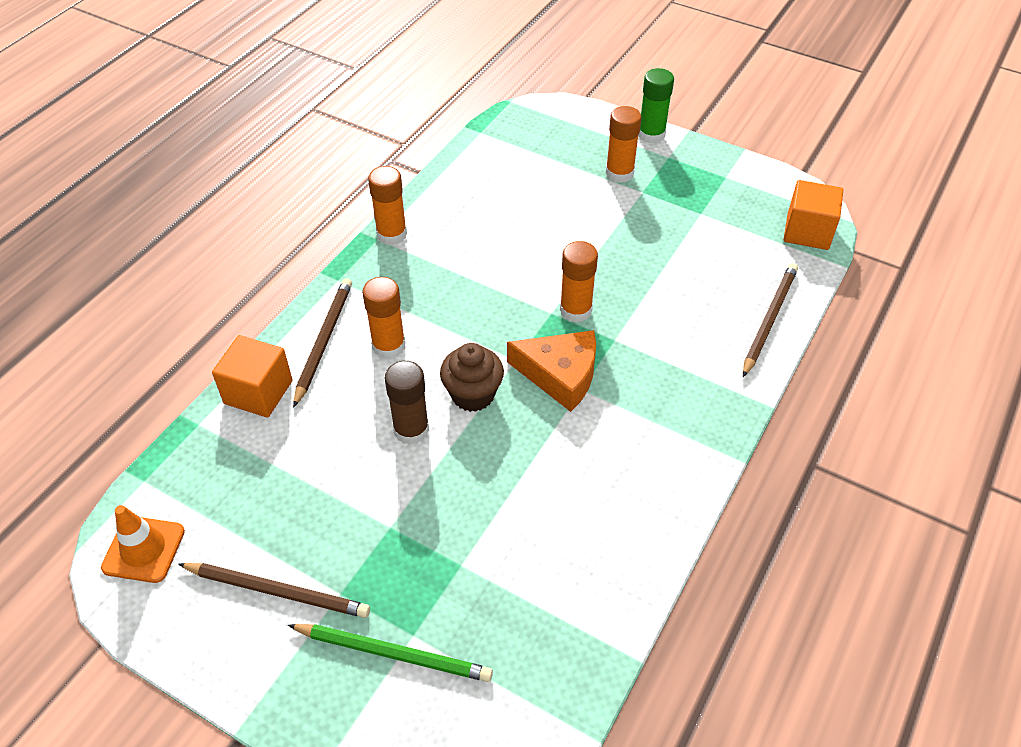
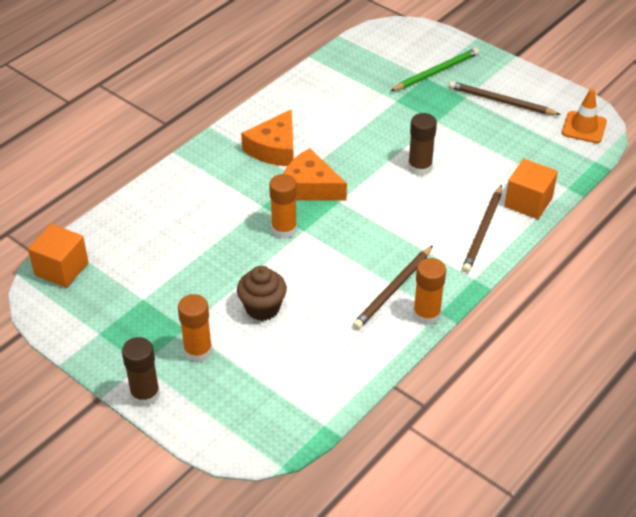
camera: 170 degrees left, 5 degrees down
green pencil [288,624,493,682] -> green pencil turned 120 degrees clockwise [390,48,479,91]
orange glue stick [362,277,406,359] -> none
brown cupcake [440,343,504,412] -> brown cupcake moved to [237,266,287,321]
green glue stick [638,68,674,144] -> brown glue stick [122,337,160,407]
brown pencil [743,263,798,377] -> brown pencil moved to [353,245,433,329]
none -> orange cheese [241,109,294,166]

